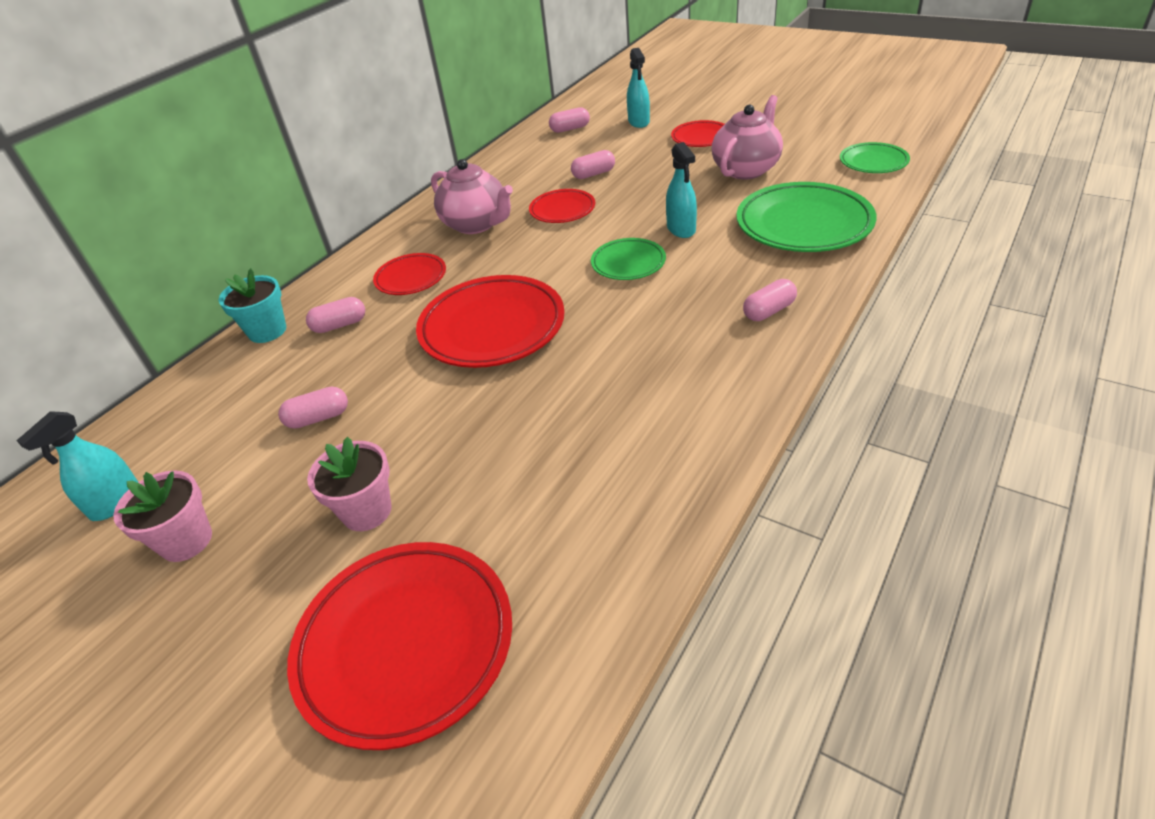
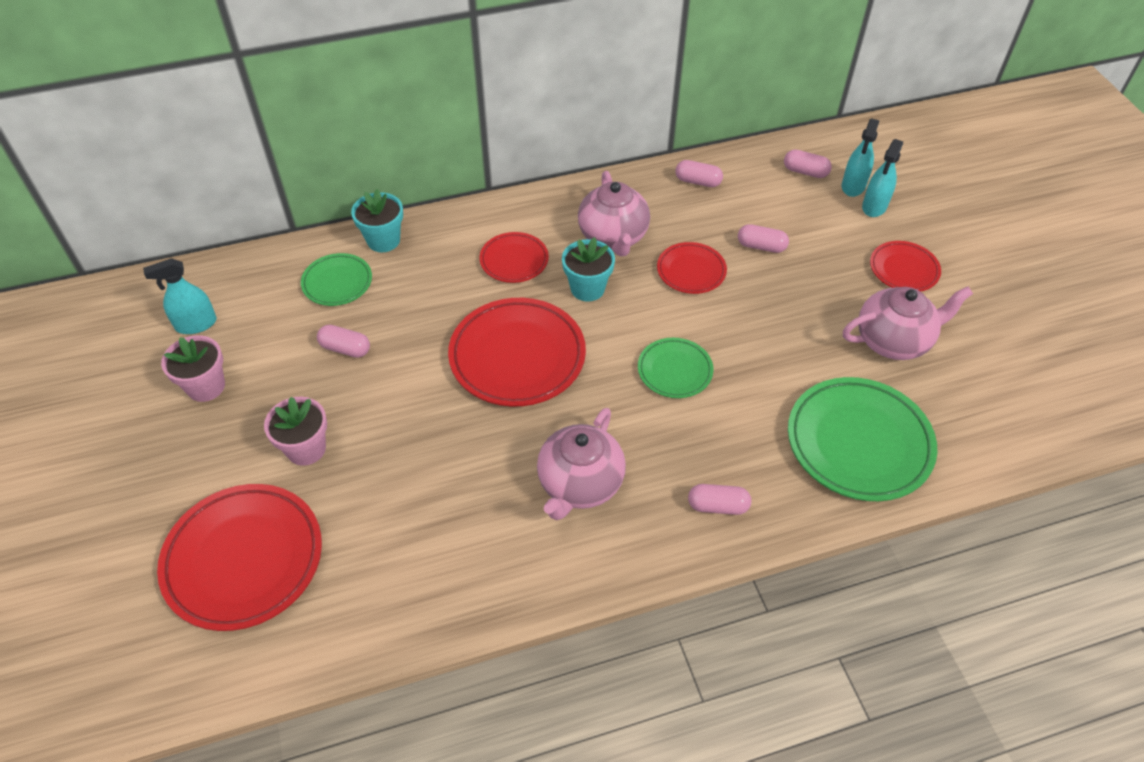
camera: 35 degrees right, 10 degrees up
pink capsule [306,297,365,333] -> pink capsule moved to [675,160,723,187]
turquoise spray bottle [666,142,697,238] -> turquoise spray bottle moved to [842,118,880,197]
green plate [840,142,910,173] -> green plate moved to [301,253,372,306]
none -> pink teapot [537,408,626,520]
none -> turquoise flower pot [562,237,615,301]

